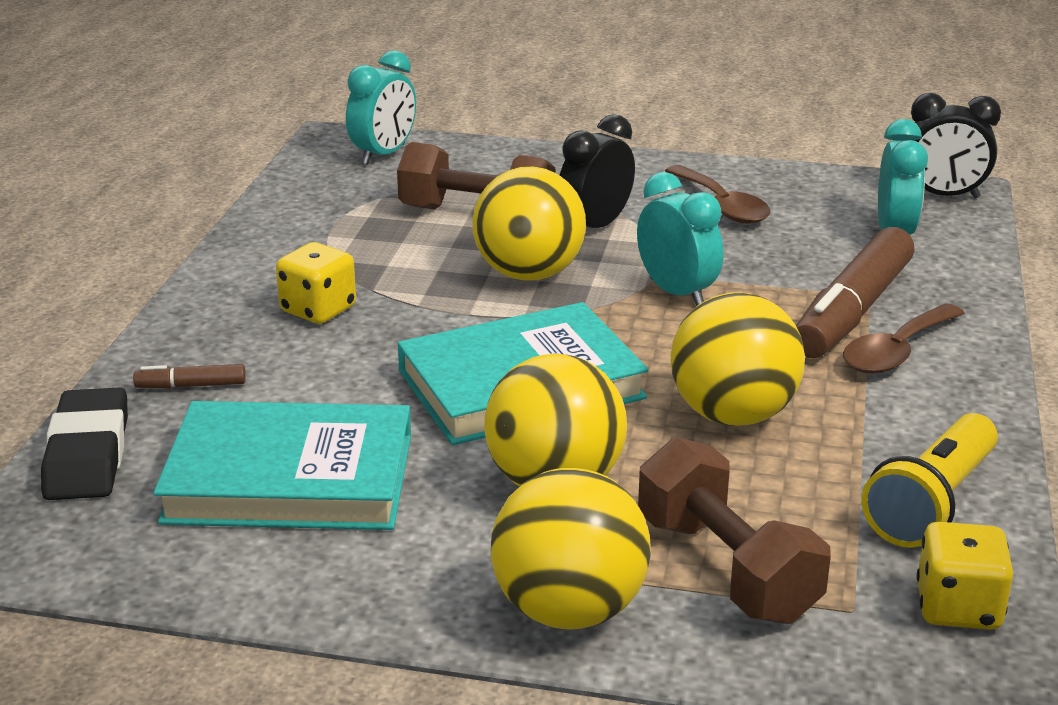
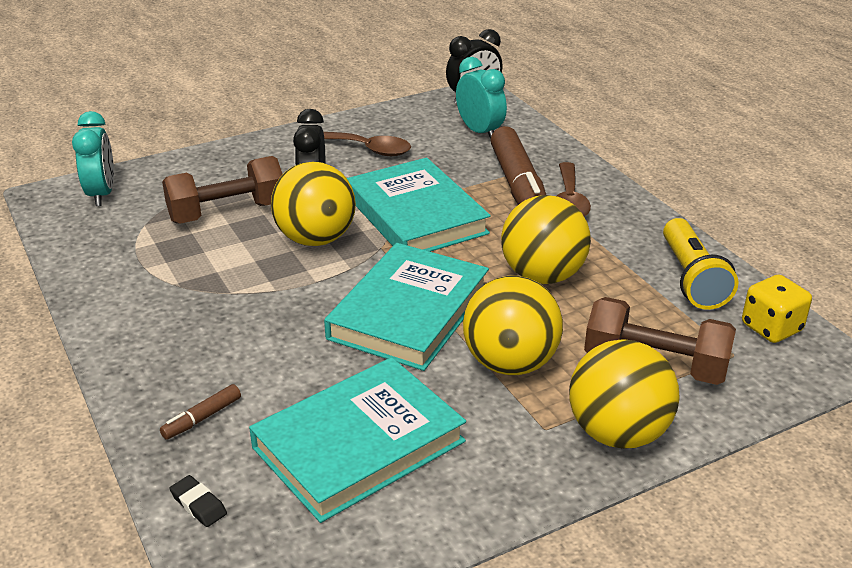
camera: 40 degrees left, 5 degrees up
black eraser [41,387,128,500] -> black eraser [169,475,227,527], size x0.48
yellow dice [276,242,356,324] -> none
turquoise clock [637,172,723,306] -> turquoise book [347,158,491,252]

